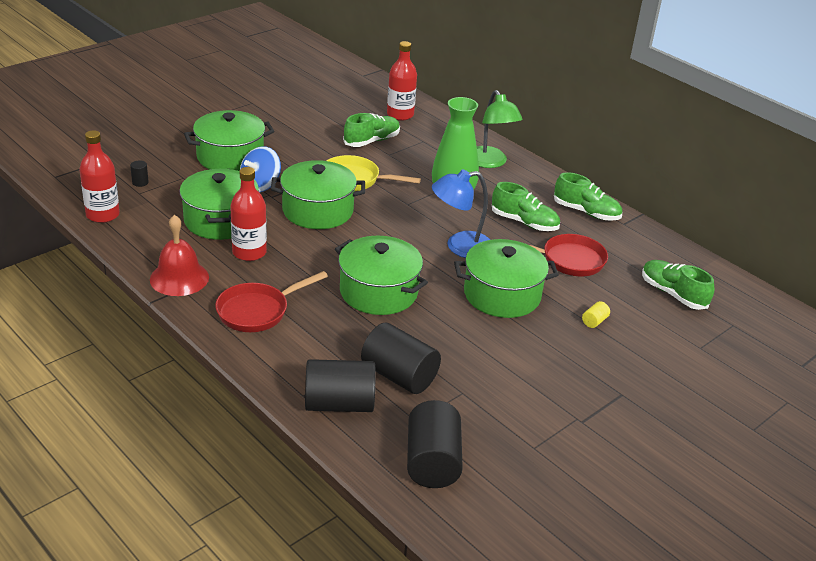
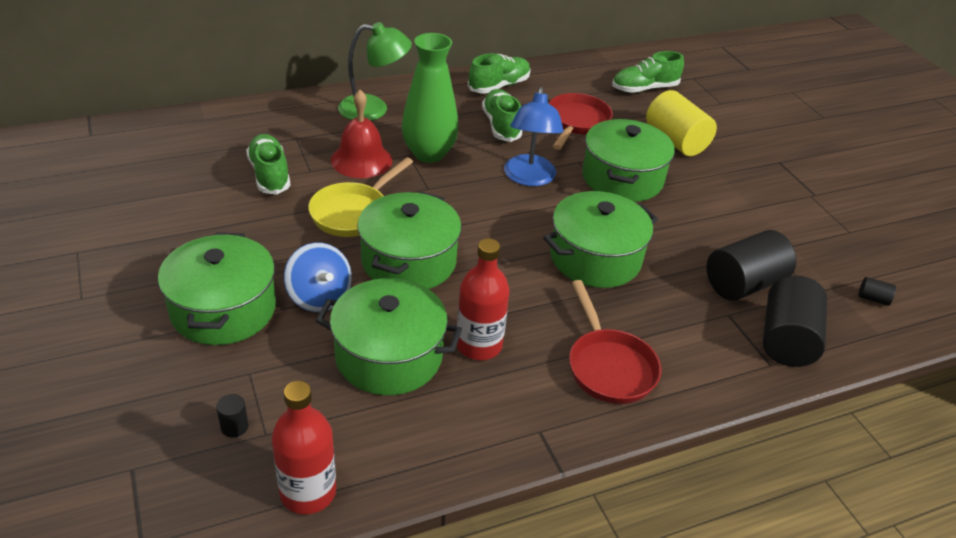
camera: 70 degrees left, 5 degrees up
red bell [150,214,209,296] -> red bell moved to [331,90,392,178]
red bottle [387,41,417,121] -> none
black cylinder [407,400,463,488] -> black cylinder [859,277,896,306], size x0.41
green shoe [492,182,560,231] -> green shoe turned 60 degrees counterclockwise [482,89,522,142]
yellow cylinder [582,301,610,328] -> yellow cylinder [646,90,717,156], size x2.43

